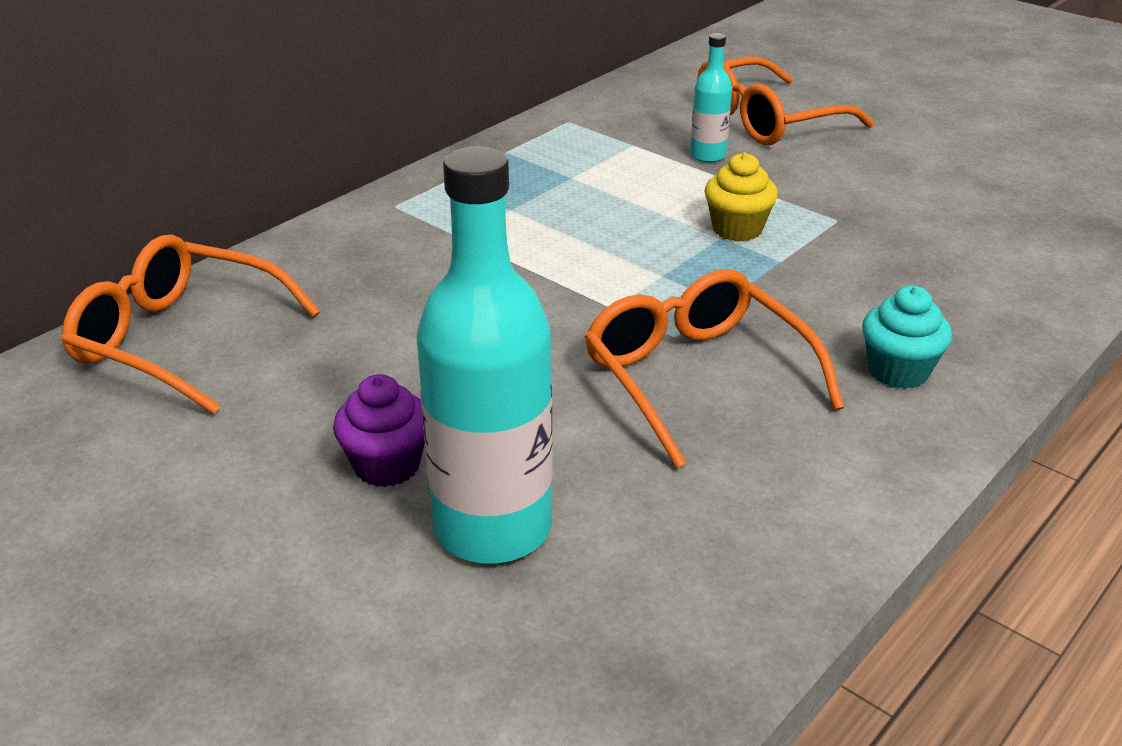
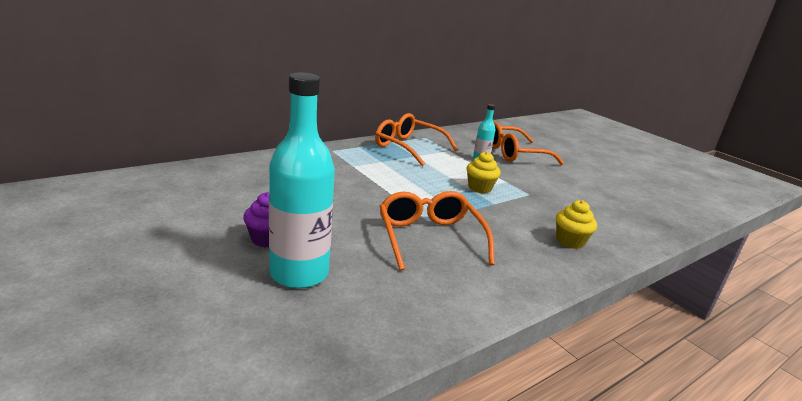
camera: 10 degrees right, 10 degrees down
orange glasses [61,235,320,414] -> orange glasses moved to [375,113,458,167]
turquoise cupcake [862,286,952,389] -> none
none -> yellow cupcake [556,200,597,249]

